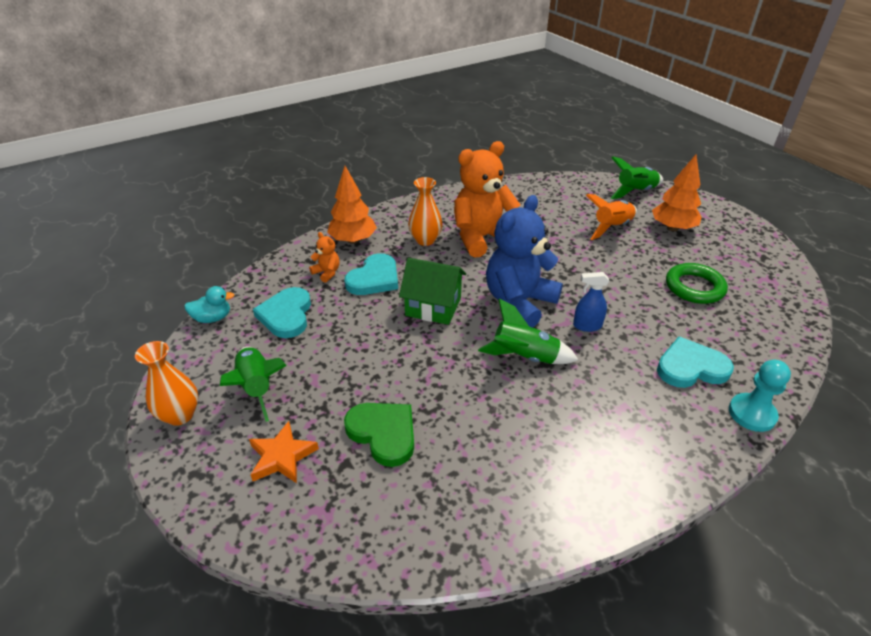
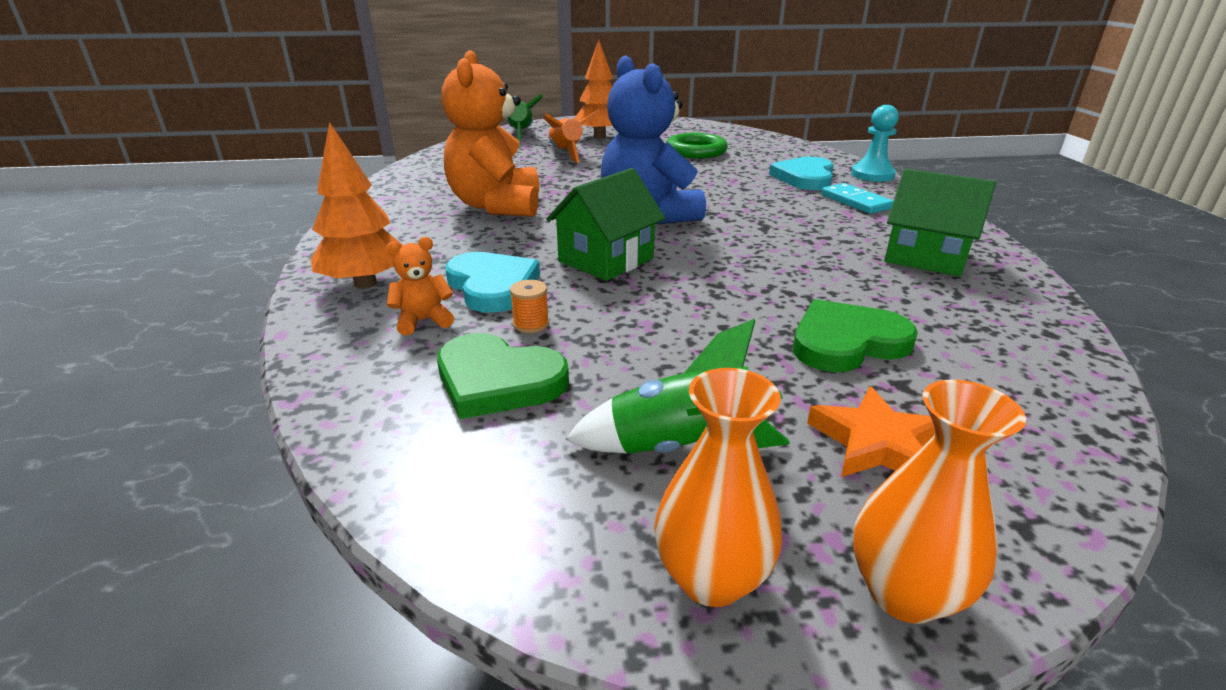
camera: 65 degrees left, 10 degrees down
turquoise duck [184,286,234,323] -> none
turquoise heart [253,287,311,338] -> green heart [437,333,569,419]
orange vase [408,177,443,246] -> orange vase moved to [853,379,1026,624]
green rocket [478,298,578,364] -> none
blue spray bottle [573,272,609,332] -> none
none -> orange spool [510,280,549,333]
none -> turquoise domino [821,183,893,214]
none -> green house [884,169,996,277]

